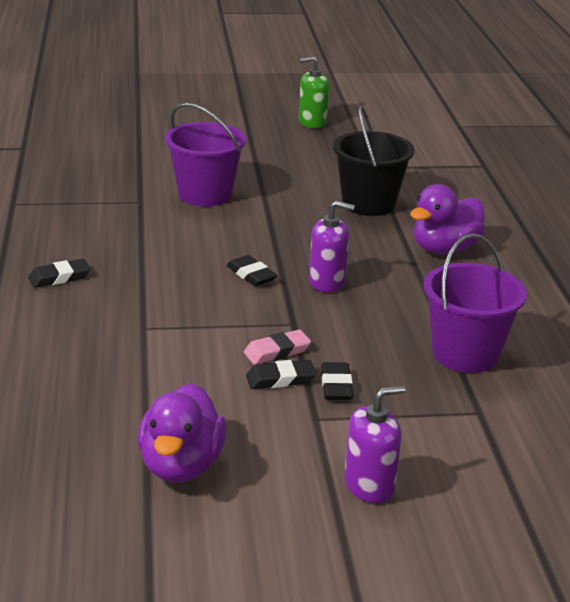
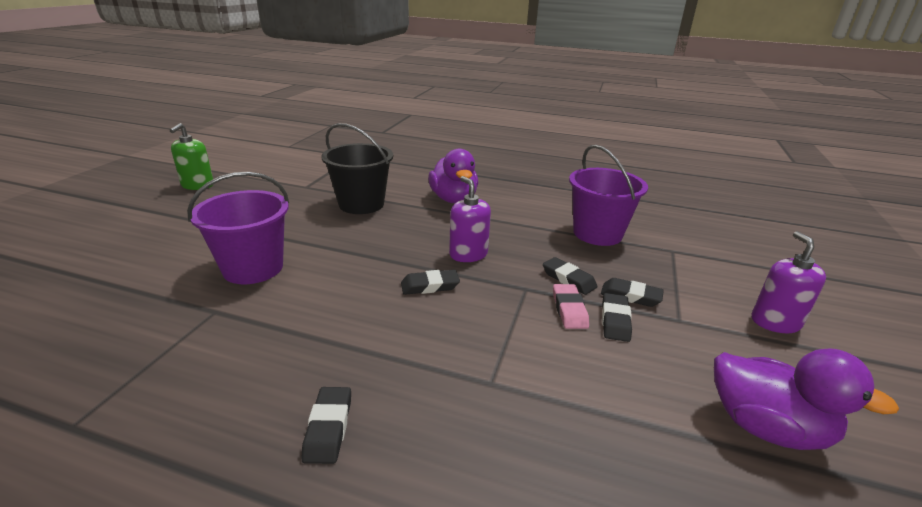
camera: 65 degrees left, 0 degrees up
purple soap dispenser [309,201,355,292] -> purple soap dispenser turned 60 degrees counterclockwise [449,176,491,262]
none -> black eraser [543,257,598,295]

